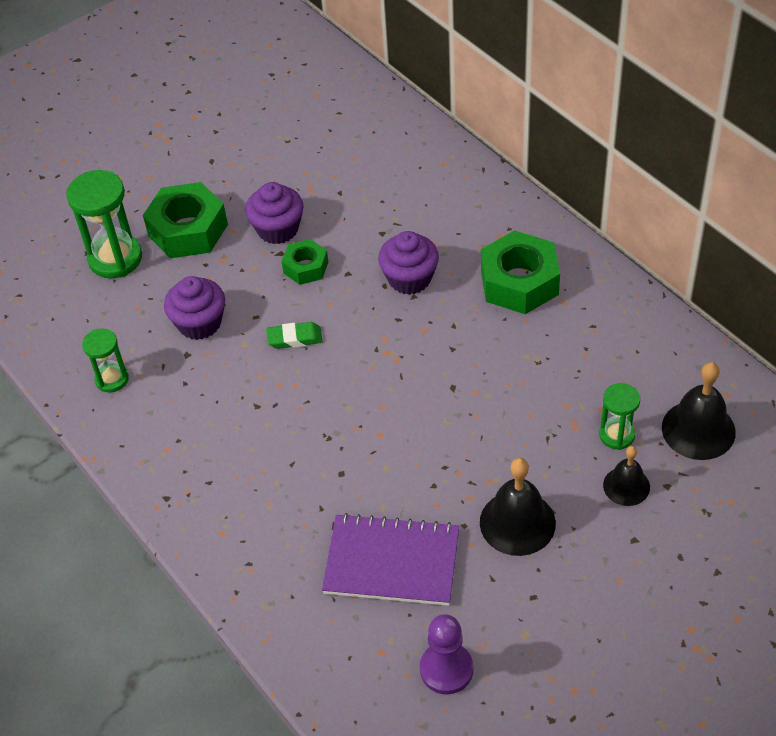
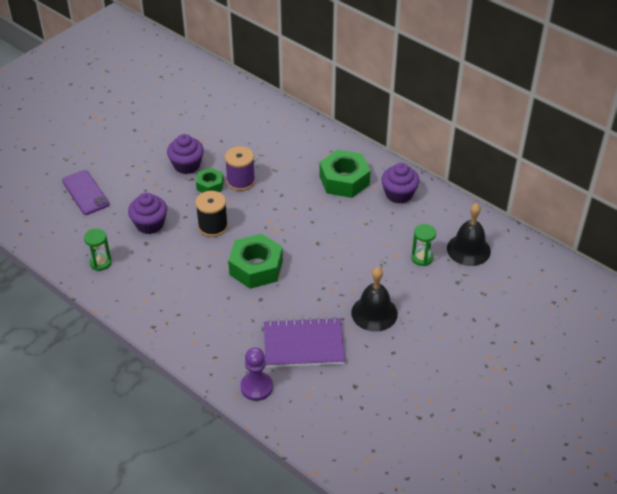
camera: 15 degrees left, 5 degrees down
green hourglass [66,170,142,278] -> purple phone [62,170,109,215]
green nut [143,182,228,258] -> green nut moved to [228,233,283,289]
green eraser [266,322,323,349] -> black spool [195,191,228,237]
purple cupcake [378,231,439,295] -> purple cupcake moved to [381,163,419,204]
purple pawn [420,614,473,694] -> purple pawn moved to [240,348,273,401]
black bell [603,446,650,506] -> none
none -> purple spool [225,146,255,191]

